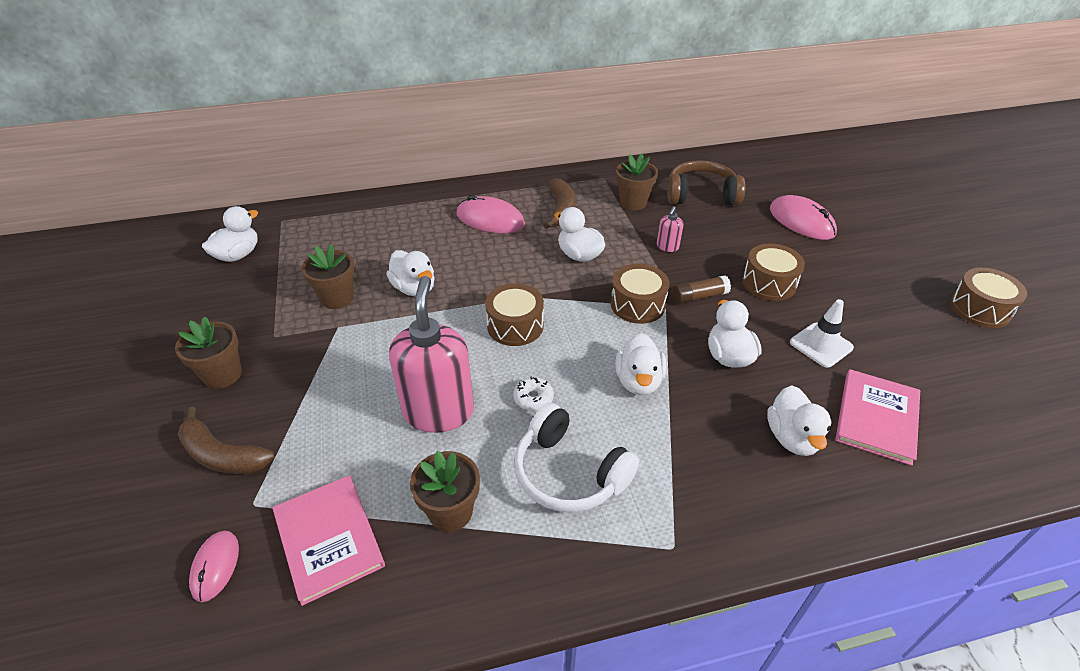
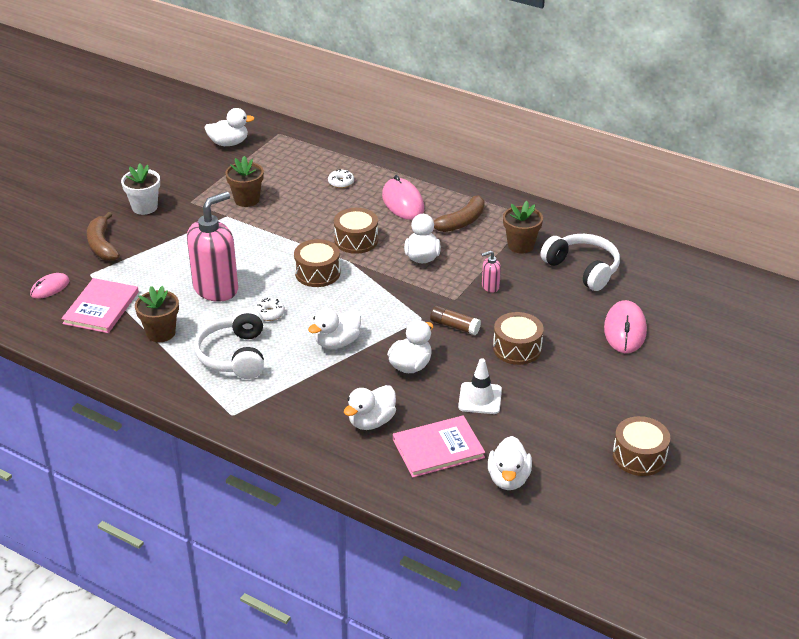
camera: 45 degrees right, 5 degrees down
brown flower pot [175,317,242,389] -> white flower pot [121,164,160,215]
white duck [386,250,435,296] -> white duck moved to [488,436,532,490]
brown drum [611,264,670,324] -> brown drum moved to [334,208,378,254]
brown headphones [667,160,746,206] -> white headphones [541,234,620,291]
none -> white donut [328,169,354,188]

